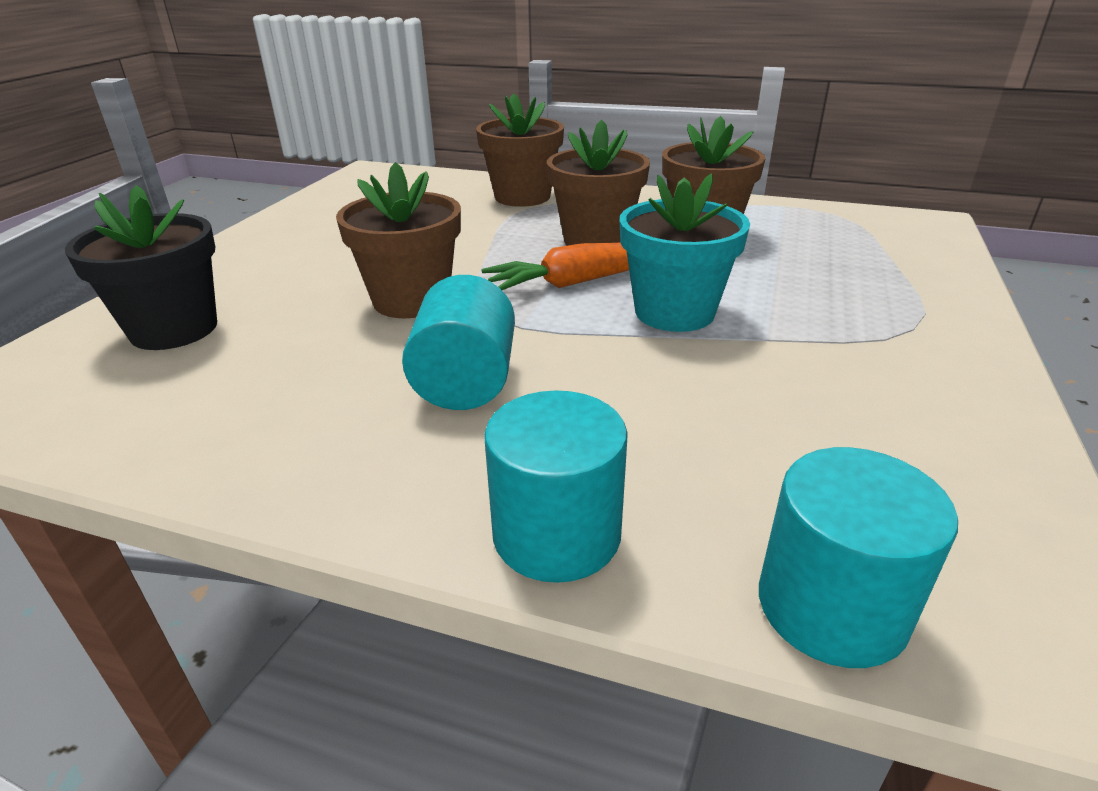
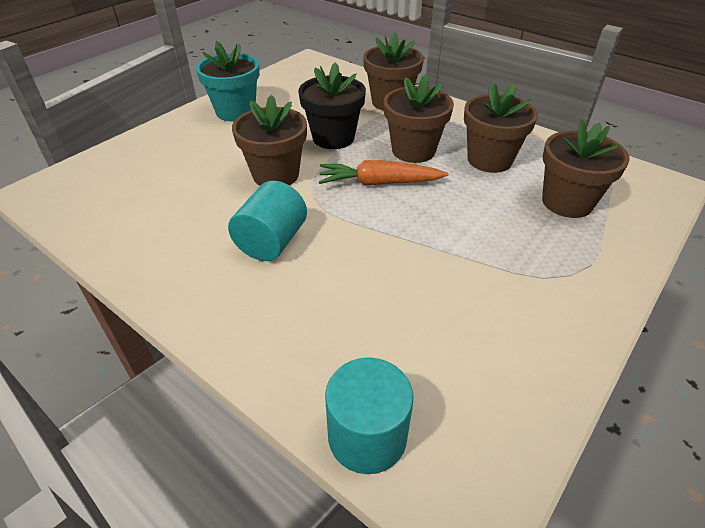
camera: 20 degrees right, 10 degrees up
black flower pot [65,185,217,350] -> black flower pot moved to [298,62,366,149]
turquoise cylinder [484,390,628,583] -> none
turquoise flower pot [620,174,750,332] -> turquoise flower pot moved to [196,41,260,121]
none -> brown flower pot [542,120,630,218]

